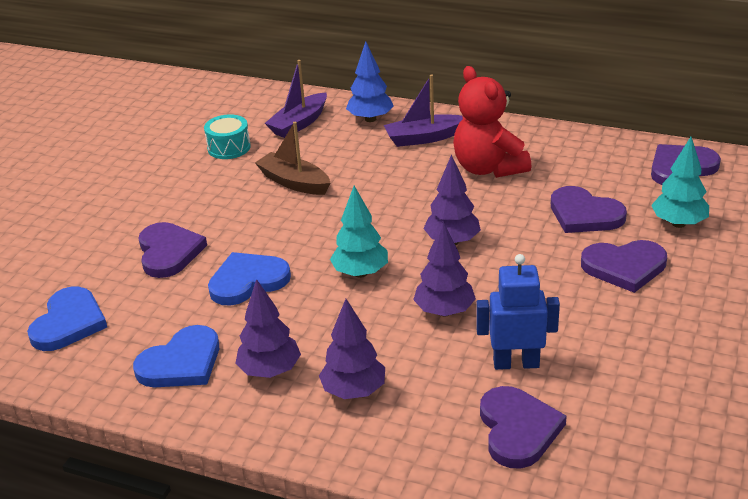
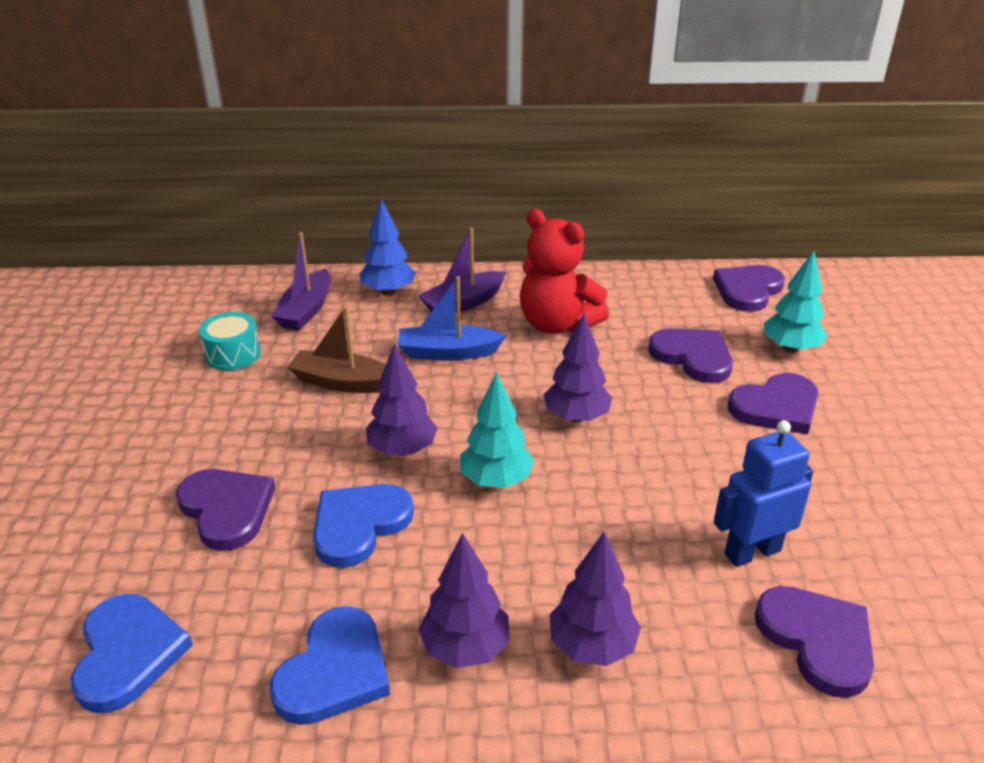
camera: 25 degrees left, 0 degrees up
purple tree [413,221,476,316] -> purple tree moved to [366,343,438,456]
purple heart [551,186,627,233] -> purple heart turned 150 degrees counterclockwise [648,328,733,383]
none -> blue boat [398,276,506,361]

